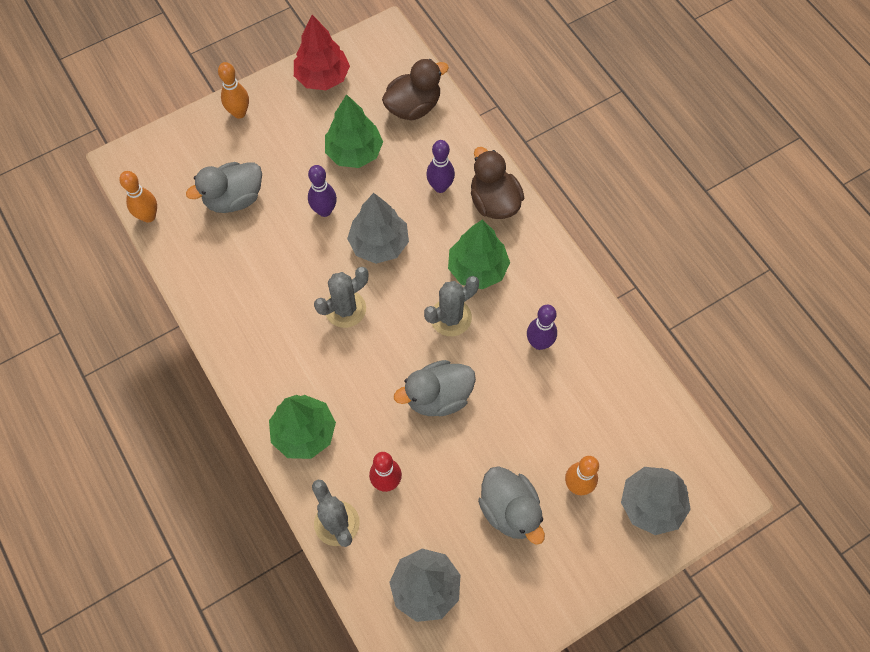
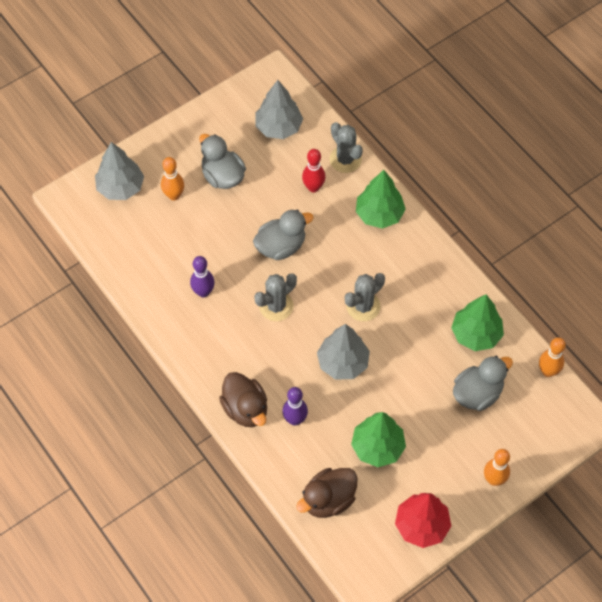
camera: 175 degrees right, 5 degrees down
purple bowling pin [308,165,337,217] -> none
green tree [448,220,510,289] -> green tree moved to [451,294,504,351]

